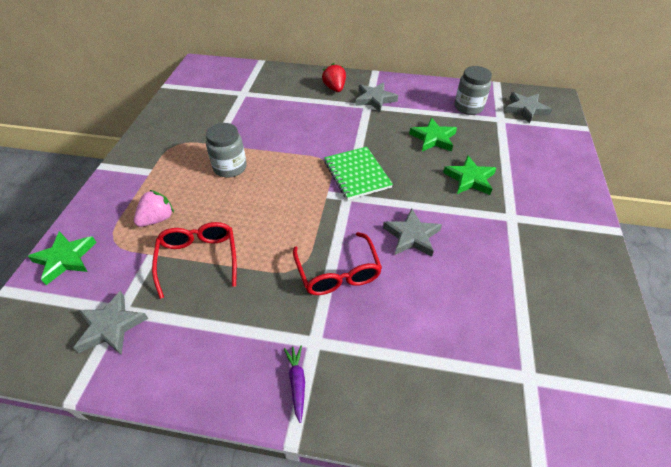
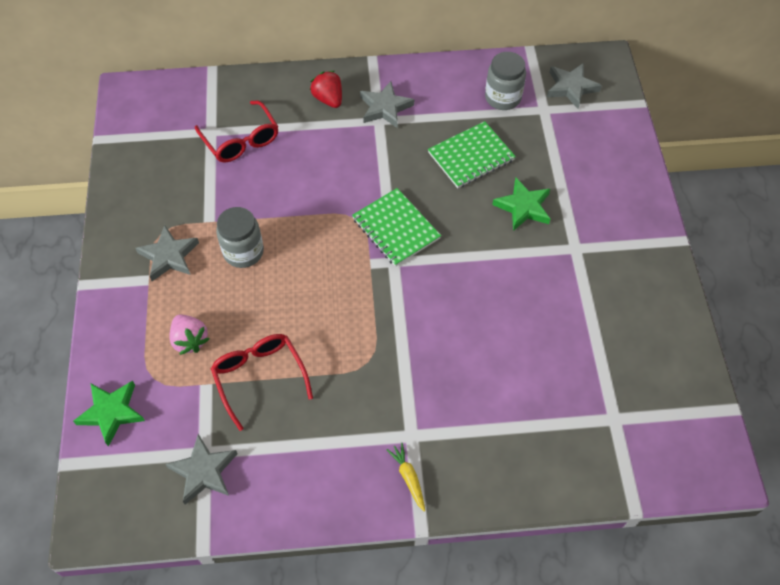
camera: 15 degrees left, 10 degrees up
pink strawberry [134,190,174,227] -> pink strawberry turned 120 degrees clockwise [169,315,209,355]
purple carrot [284,346,305,423] -> yellow carrot [387,443,425,512]
red glasses [293,232,382,295] -> red glasses moved to [195,100,278,163]
grey star [383,208,442,257] -> grey star moved to [135,225,199,281]
green star [409,118,457,151] -> green notebook [428,121,516,188]

